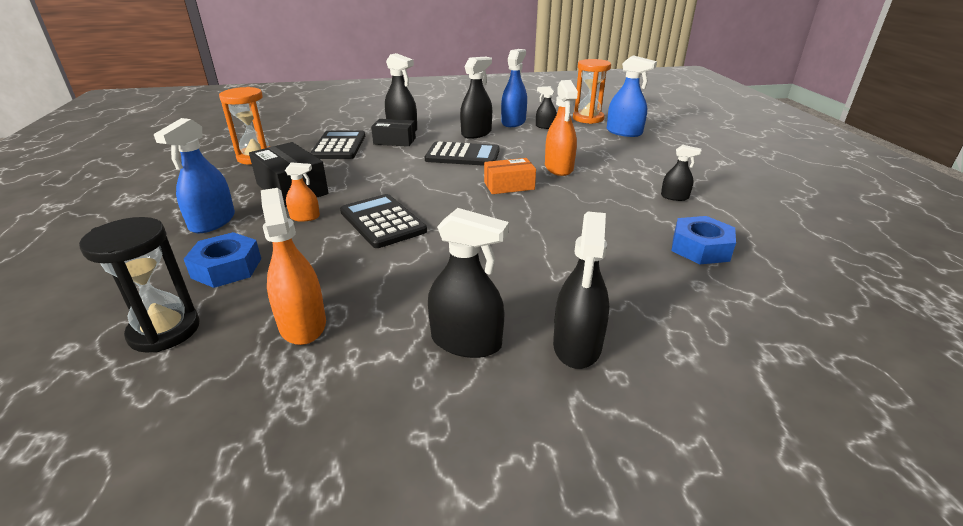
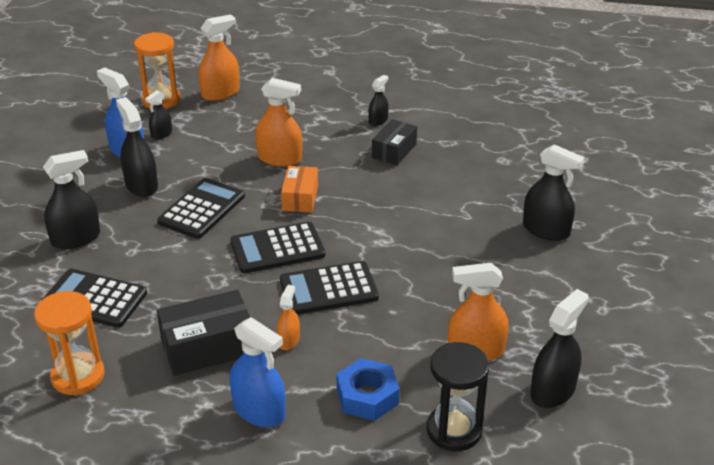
camera: 70 degrees left, 5 degrees up
black box [371,119,416,147] -> black box moved to [372,119,417,165]
black spray bottle [428,208,509,358] -> black spray bottle moved to [531,289,589,408]
blue spray bottle [607,55,657,137] -> orange spray bottle [199,14,240,101]
blue nut [671,216,736,264] -> none
none -> black calculator [230,222,325,273]

